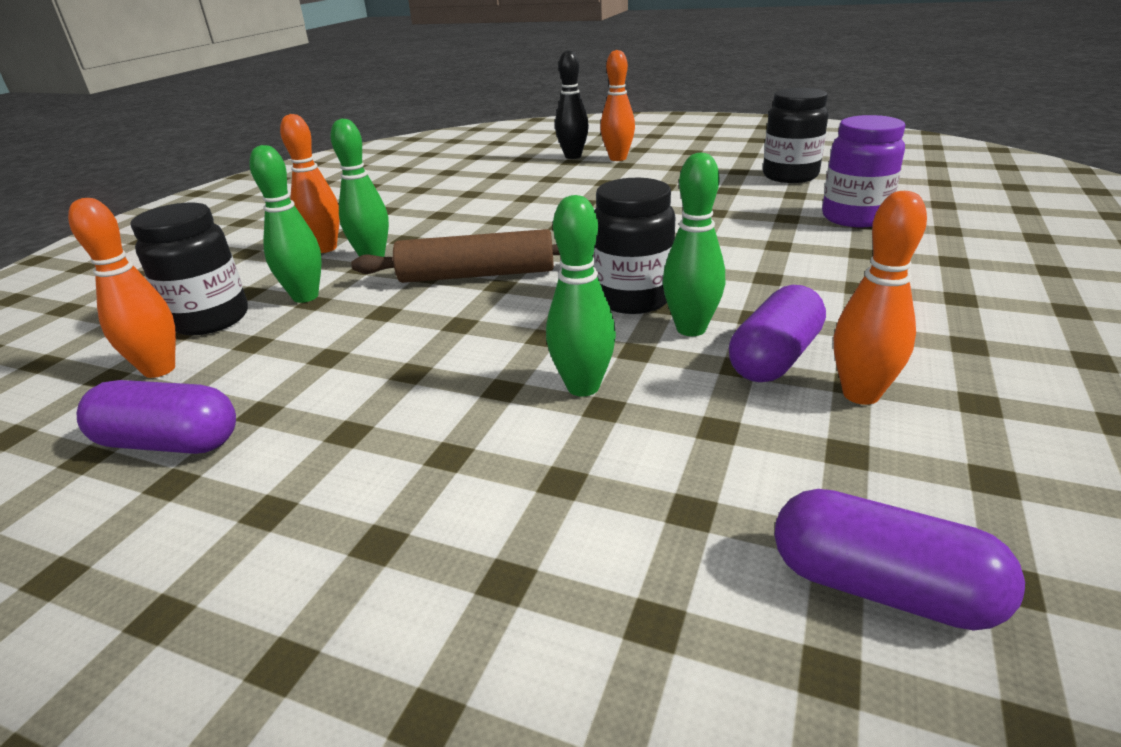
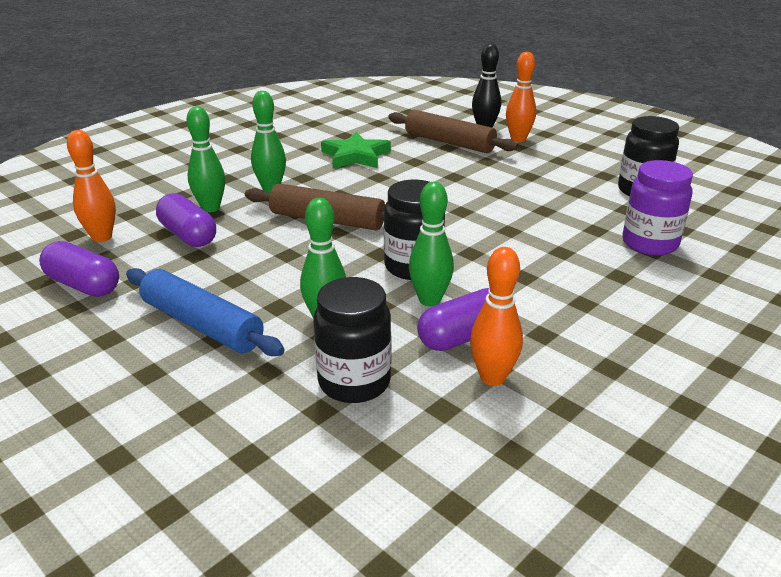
camera: 20 degrees right, 0 degrees up
black jar [131,203,248,335] -> black jar moved to [313,277,391,403]
orange bowling pin [280,114,340,253] -> none
purple capsule [774,489,1025,630] -> purple capsule moved to [156,193,216,247]
none -> blue rolling pin [126,268,285,356]
none -> green star [321,132,391,169]
none -> brown rolling pin [388,110,518,153]

